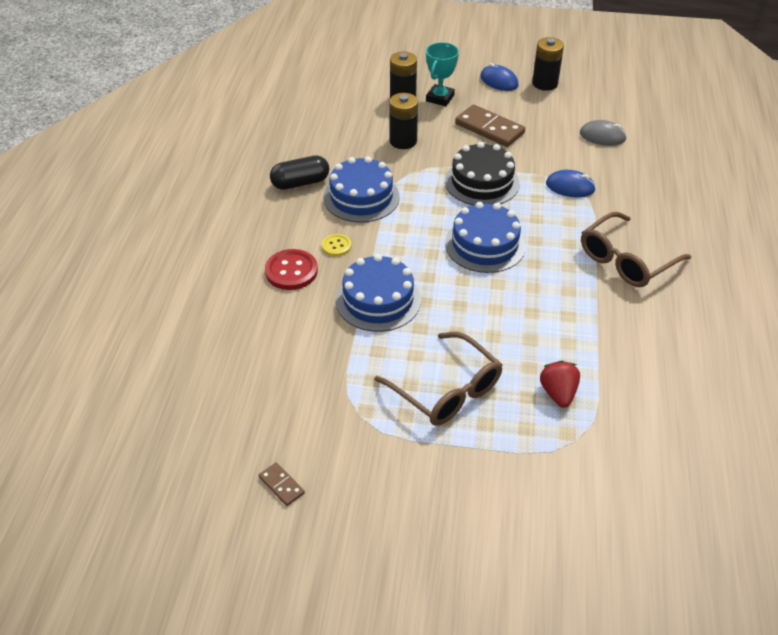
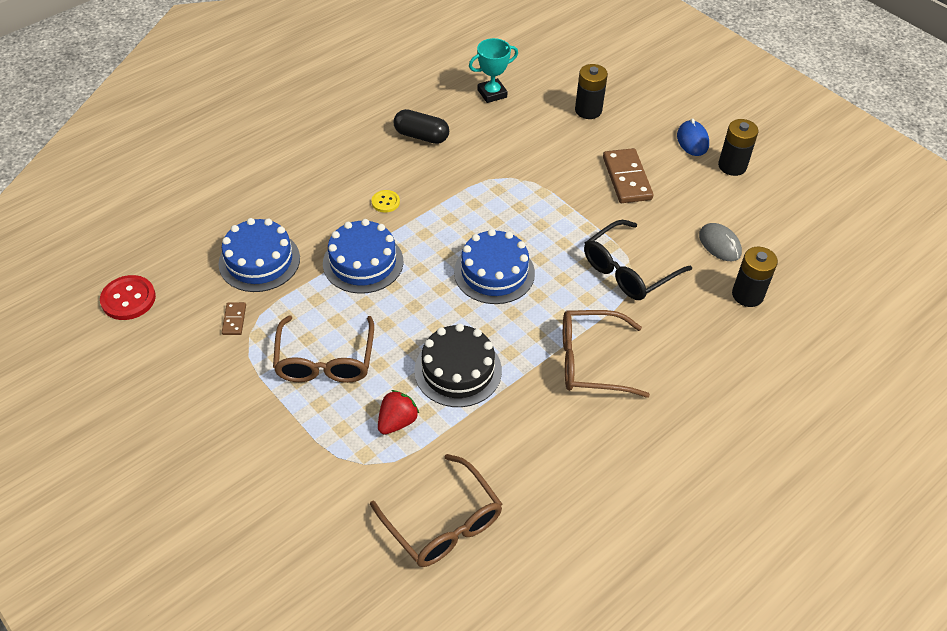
camera: 40 degrees right, 5 degrees up
brown domino [259,462,305,506] -> brown domino moved to [222,302,246,335]
red button [265,249,318,290] -> red button moved to [100,275,156,320]
blue cake [324,156,400,222] -> blue cake moved to [218,218,300,292]
black battery [390,93,418,149] -> black battery moved to [732,247,778,307]
turquoise trophy [426,42,459,106] -> turquoise trophy moved to [469,38,518,103]
black cake [445,142,520,205] -> black cake moved to [414,323,502,407]
blue mouse [546,170,596,197] -> black glasses [584,220,692,300]
none -> brown glasses [370,454,502,567]

